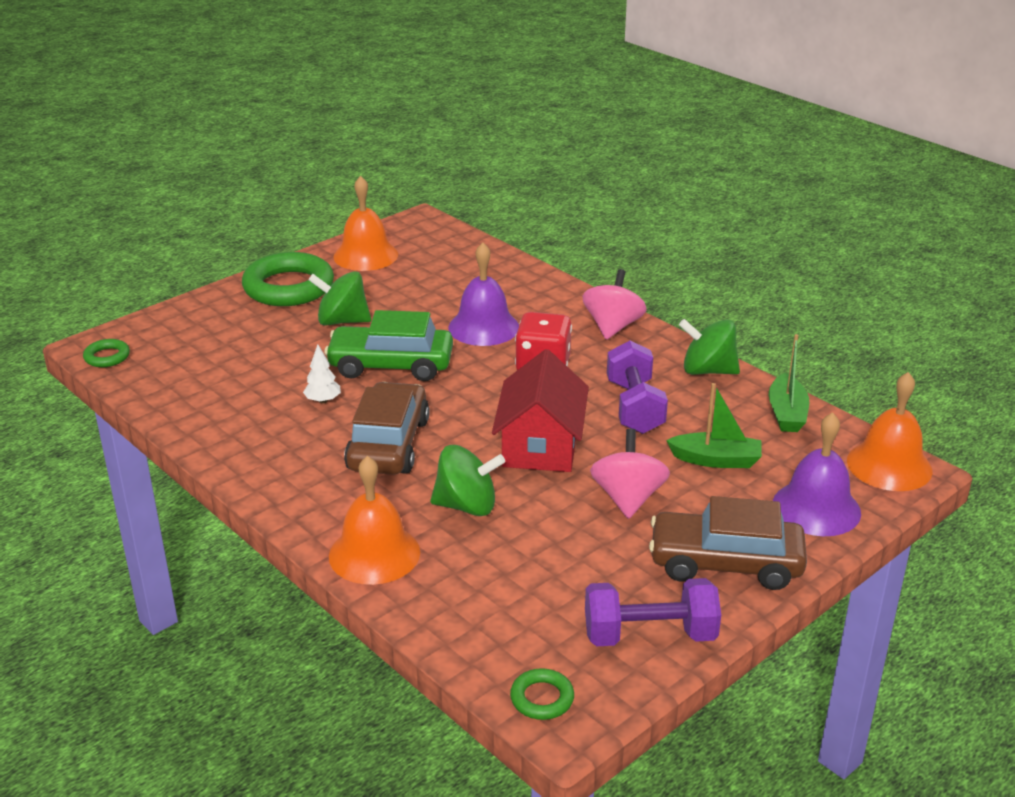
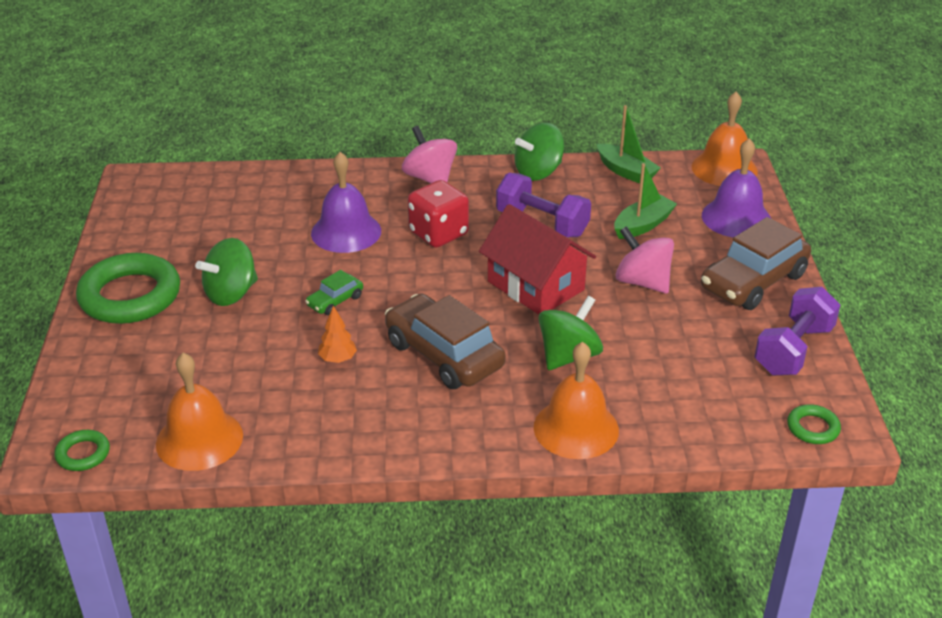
camera: 50 degrees left, 5 degrees up
white tree [303,345,341,404] -> orange tree [318,306,357,363]
green car [324,310,453,381] -> green car [305,270,363,315], size x0.48
orange bell [333,176,398,271] -> orange bell moved to [156,353,243,471]

